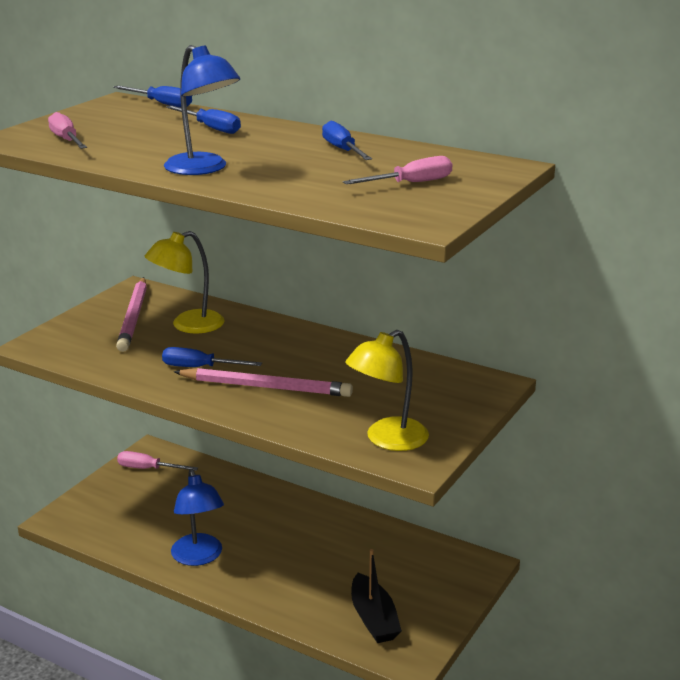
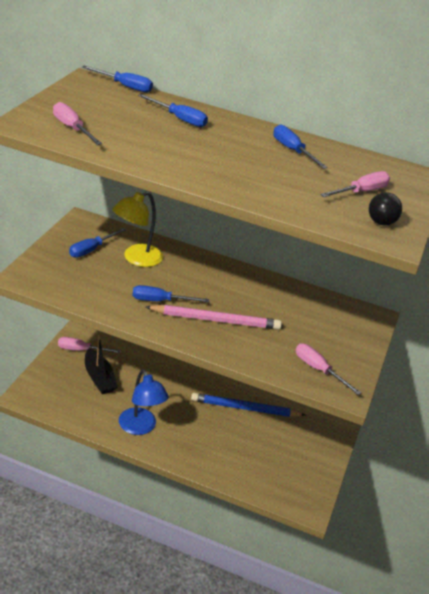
camera: 15 degrees left, 10 degrees up
pink pencil [116,277,147,352] -> blue screwdriver [69,228,126,258]
blue lamp [164,45,240,175] -> none
yellow lamp [345,330,429,451] -> pink screwdriver [296,344,361,395]
black boat [351,549,402,643] -> black boat moved to [85,336,118,394]
none -> blue pencil [191,393,306,417]
none -> black light bulb [369,192,402,226]

